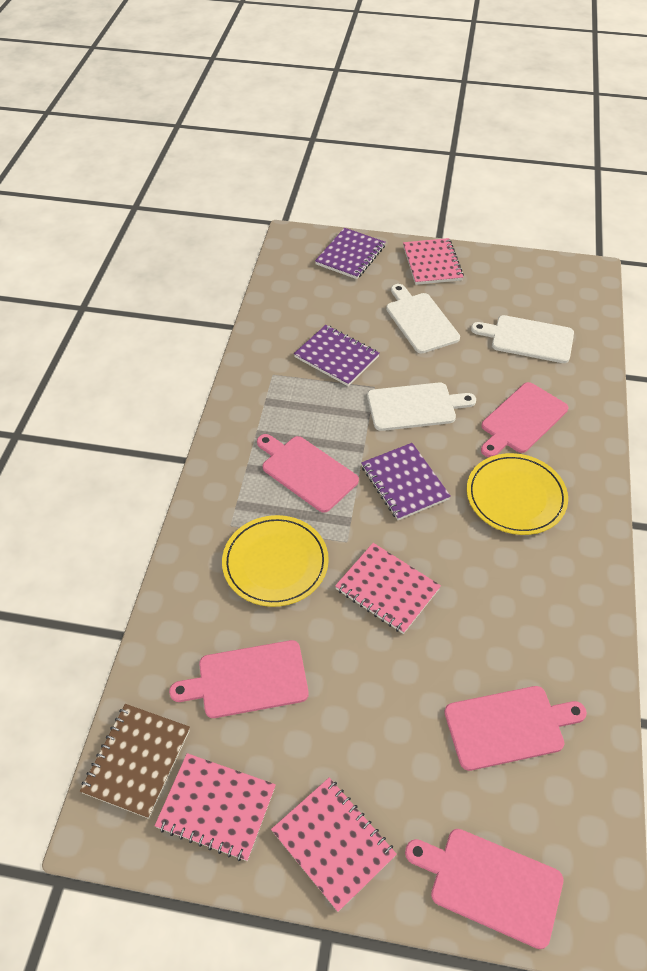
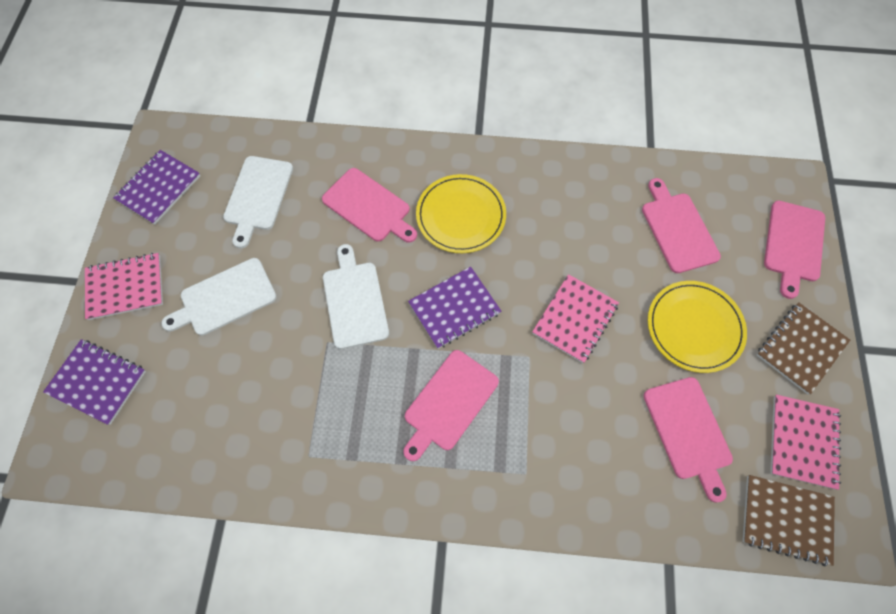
camera: 95 degrees left, 15 degrees up
yellow plate [222,515,329,607] -> yellow plate moved to [648,281,747,373]
pink notebook [271,778,397,912] -> brown notebook [757,302,850,395]
purple notebook [294,325,380,386] -> purple notebook moved to [113,150,201,225]

